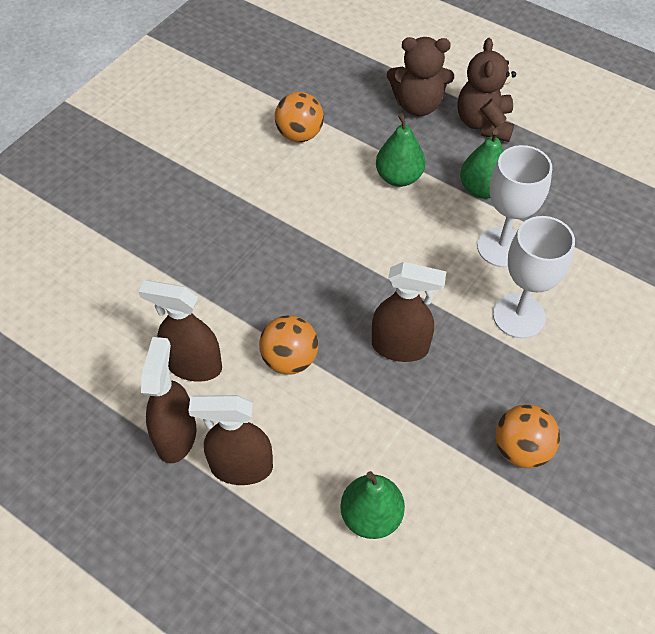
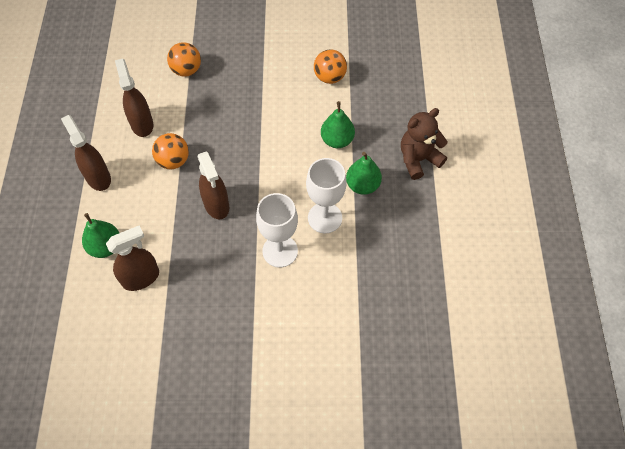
camera: 55 degrees right, 5 degrees up
brown spray bottle [141,337,196,463] -> brown spray bottle moved to [106,225,159,291]
brown teddy bear [387,37,454,116] -> none
orange ball [495,404,560,468] -> orange ball moved to [167,42,201,77]

